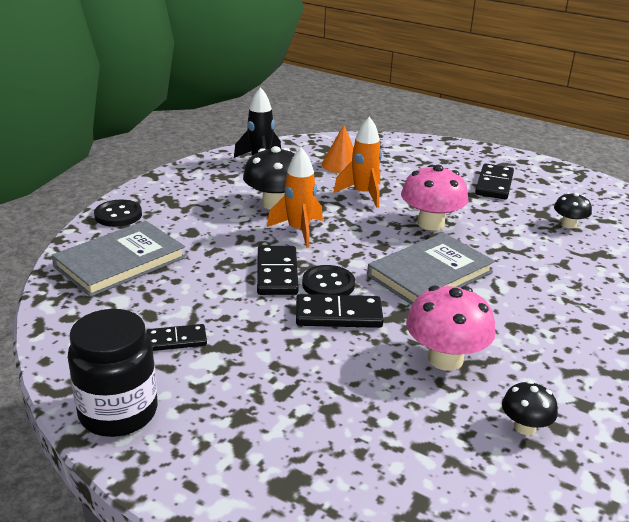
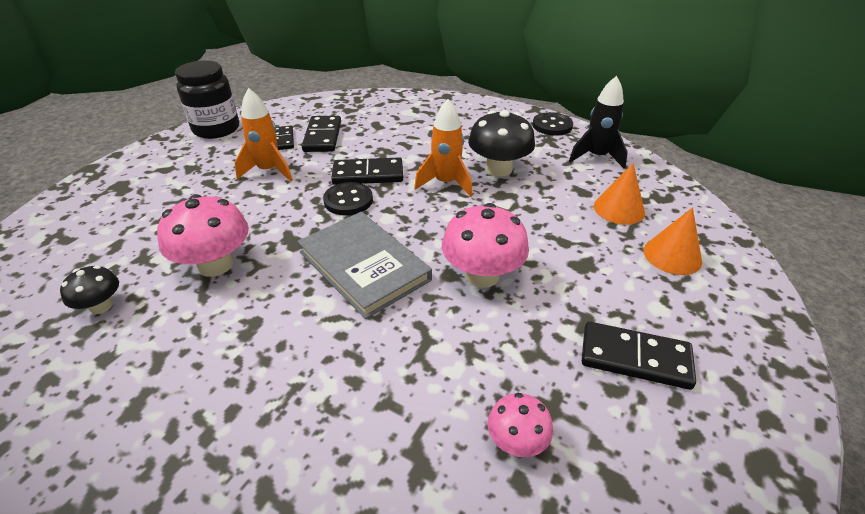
camera: 90 degrees right, 10 degrees up
grey book [52,221,186,297] -> none
black button [94,200,142,227] -> black button moved to [532,112,573,136]
black domino [296,294,384,328] -> black domino moved to [302,116,341,152]
orange rocket [333,117,382,208] -> orange rocket moved to [234,88,293,182]
black mushroom [554,192,592,229] -> pink mushroom [487,393,553,457]
none -> orange cone [643,207,702,275]

